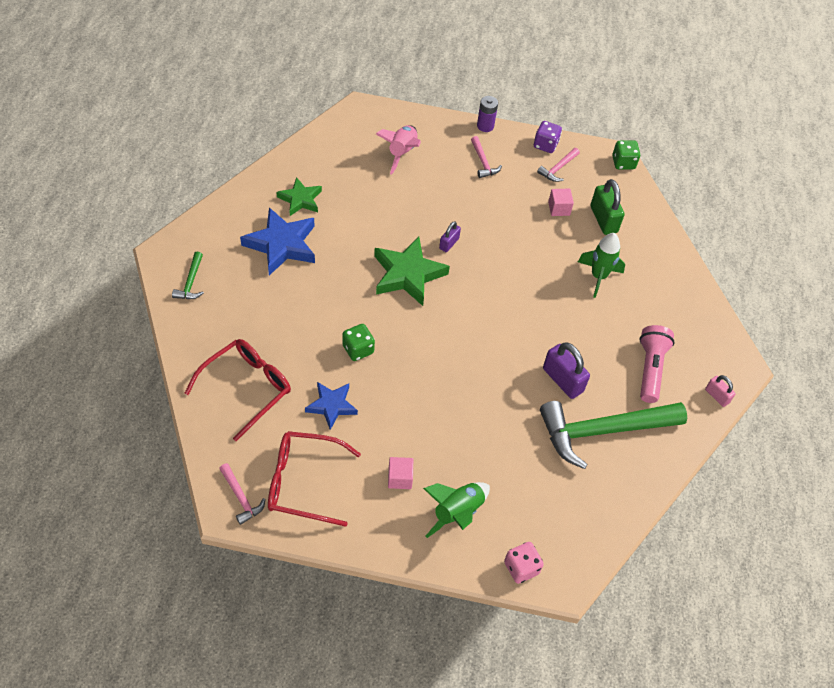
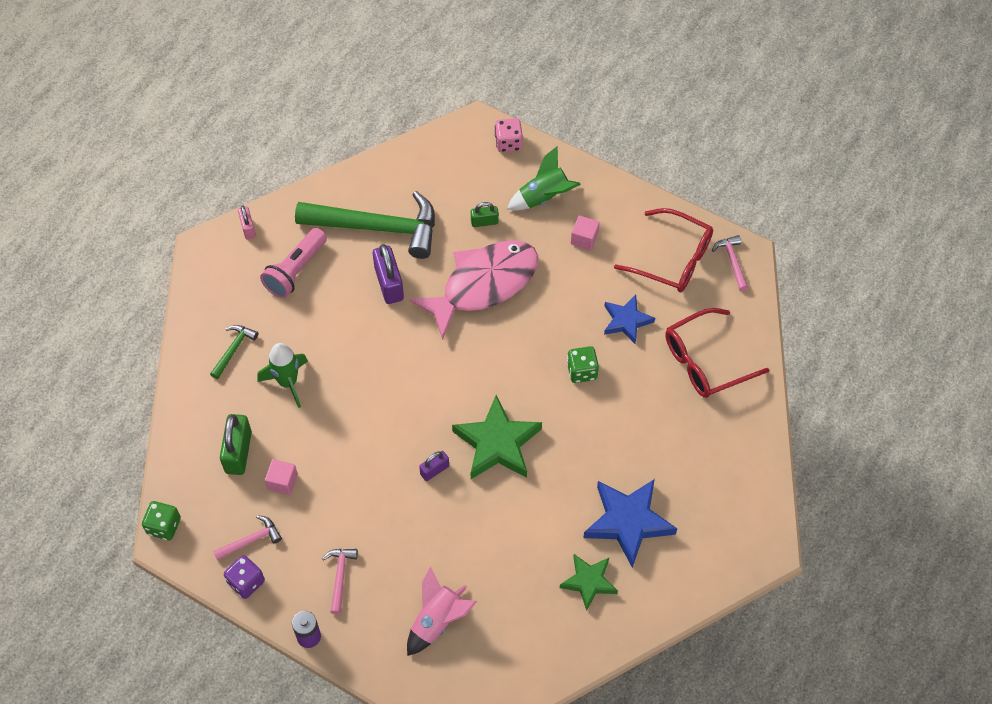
camera: 155 degrees left, 5 degrees up
green hammer [172,252,204,299] -> green hammer moved to [210,325,258,379]
none -> pink fish [409,240,538,340]
none -> green padlock [471,202,499,227]

